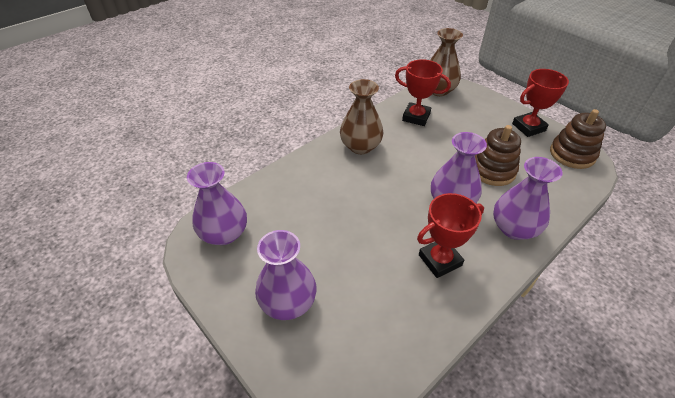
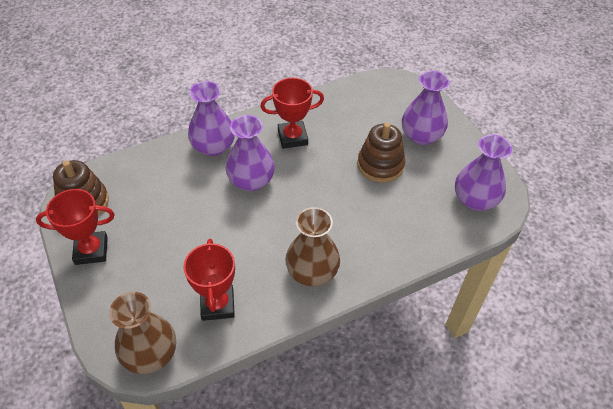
camera: 165 degrees left, 5 degrees up
red trophy [395,59,451,126] -> red trophy turned 45 degrees clockwise [183,239,235,321]
brown stacking toy [475,125,521,186] -> brown stacking toy moved to [358,123,405,183]

